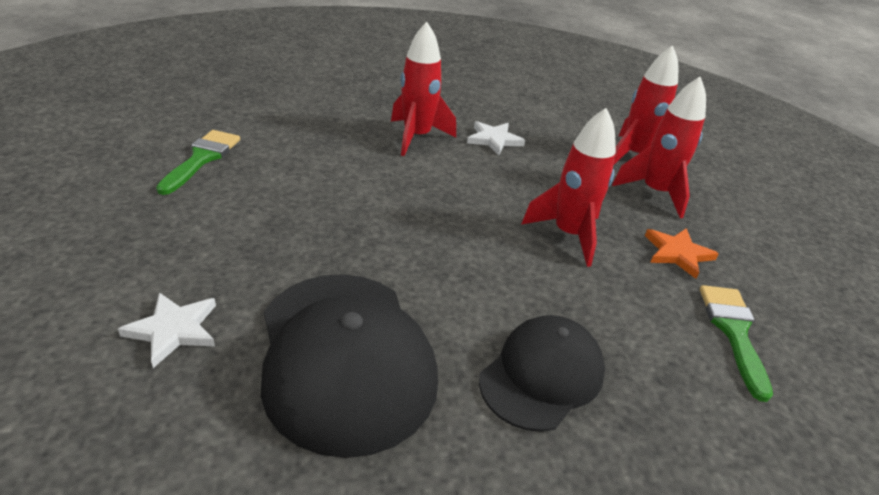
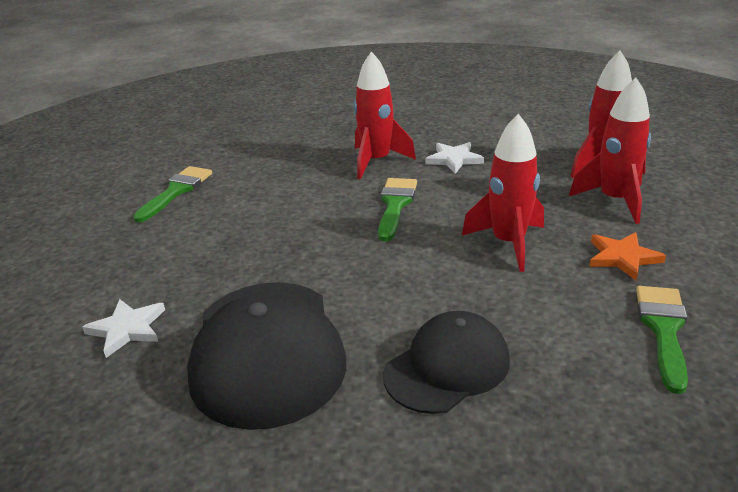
camera: 15 degrees right, 5 degrees down
none -> green brush [378,178,417,241]

